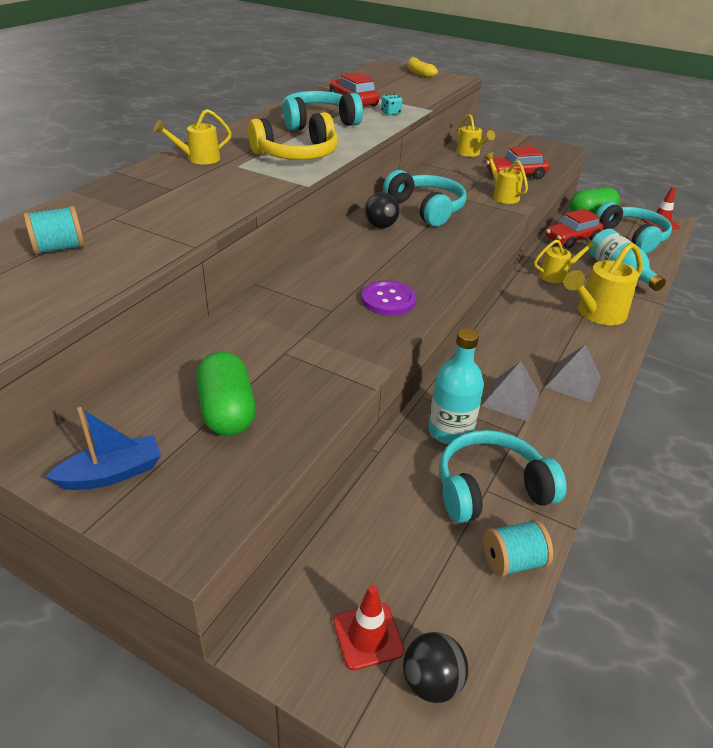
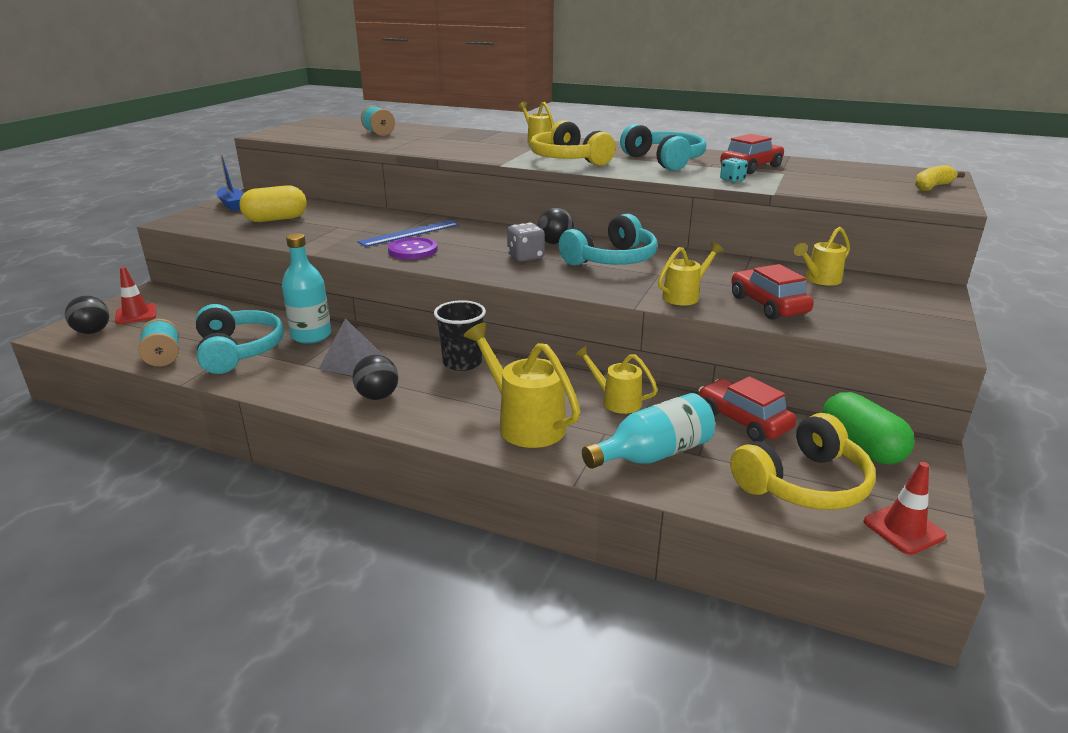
camera: 85 degrees right, 10 degrees down
green capsule [196,352,256,436] -> yellow capsule [239,185,307,222]
yellow watering can [534,239,596,283] -> yellow watering can turned 150 degrees clockwise [575,346,658,414]
grey pyramid [545,344,601,403] -> black ball [352,355,399,400]
turquoise headphones [595,202,672,253] -> yellow headphones [730,413,876,510]
none -> blue ruler [358,220,459,247]
none -> black cup [434,300,486,371]
none -> grey dice [507,222,545,262]

